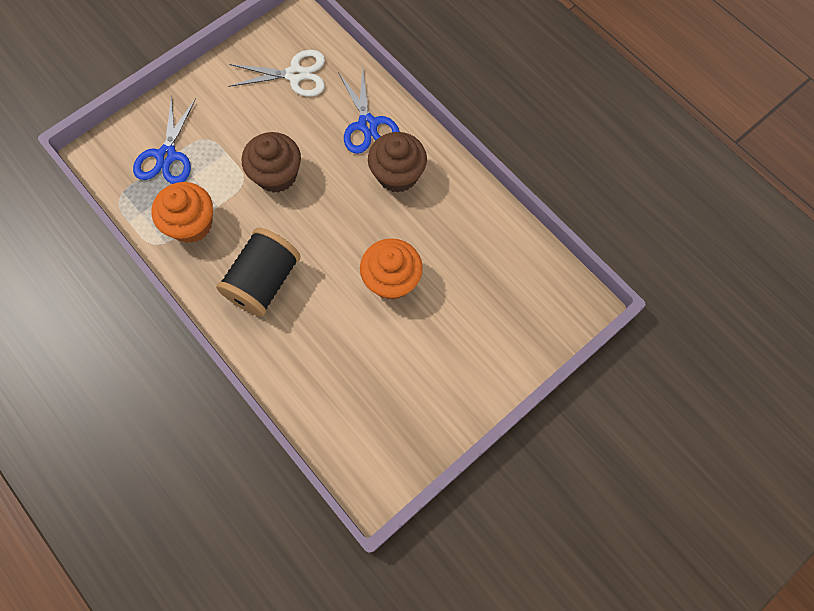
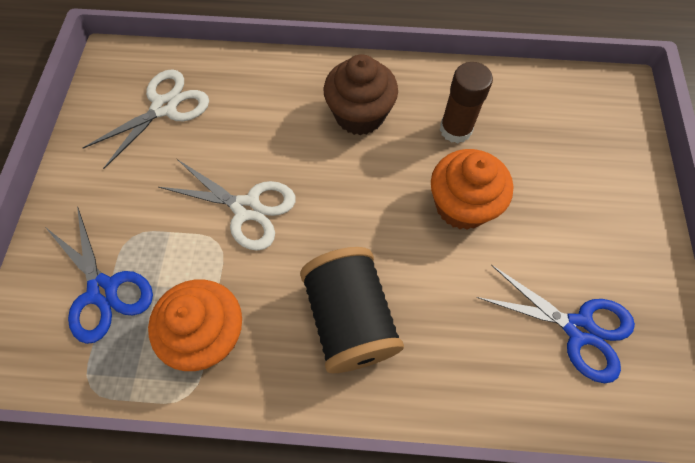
camera: 45 degrees left, 5 degrees down
brown cupcake [242,132,301,193] -> white scissors [159,159,296,251]
blue scissors [338,66,400,154] -> blue scissors moved to [476,265,635,383]
none -> brown glue stick [440,62,493,143]

